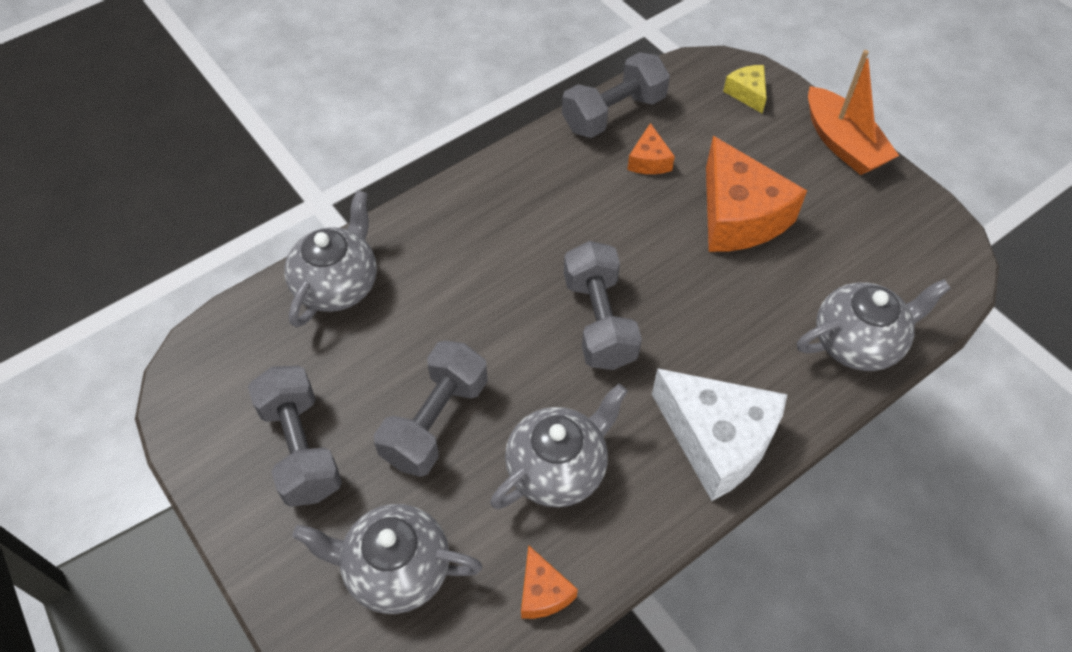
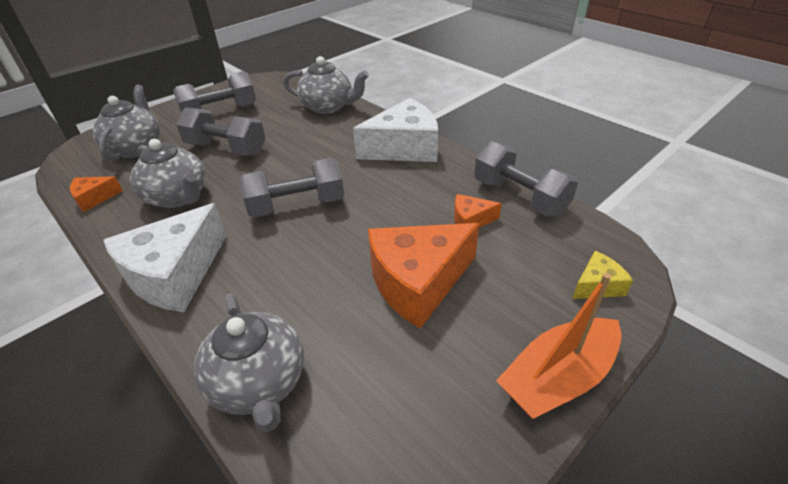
camera: 85 degrees right, 15 degrees down
none -> white cheese [353,98,438,162]

